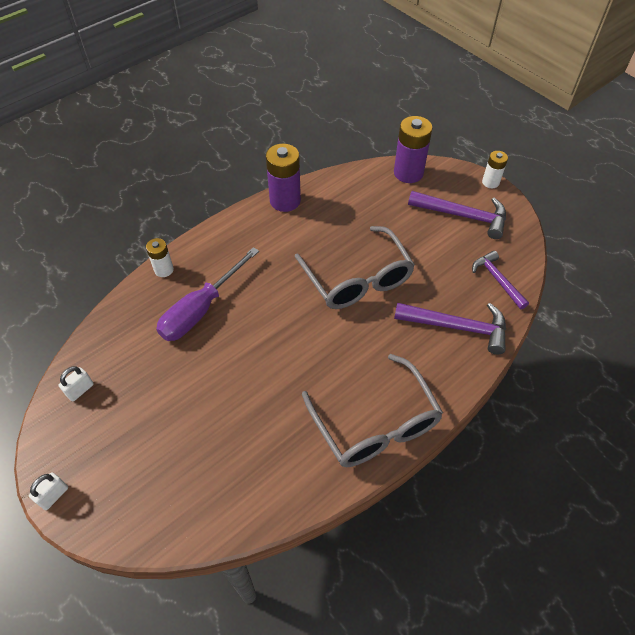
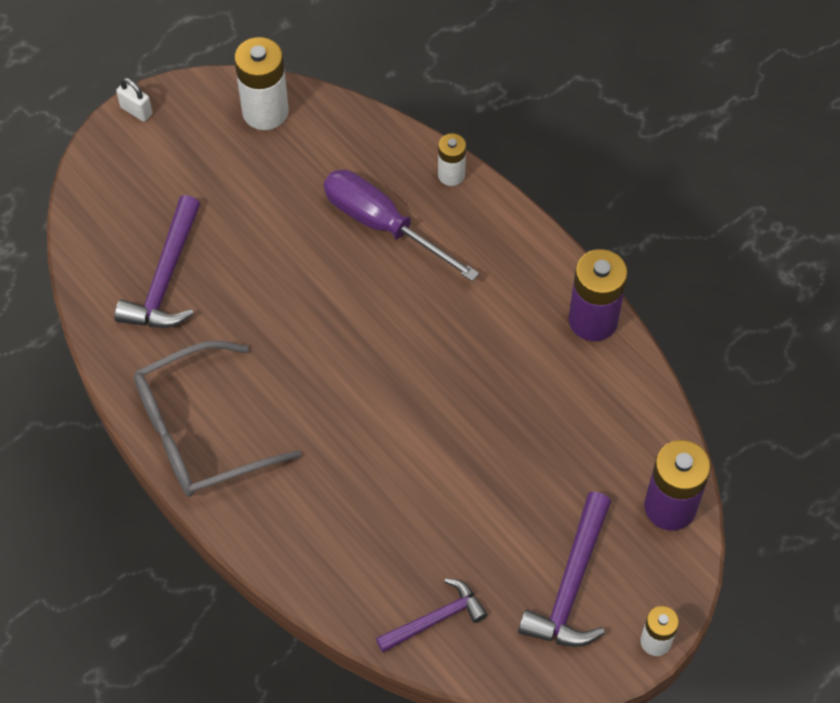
camera: 90 degrees right, 5 degrees up
white padlock [59,366,94,402] -> white battery [234,37,289,130]
grey glasses [295,226,415,309] -> none
purple hammer [394,303,506,354] -> purple hammer moved to [114,195,201,328]

